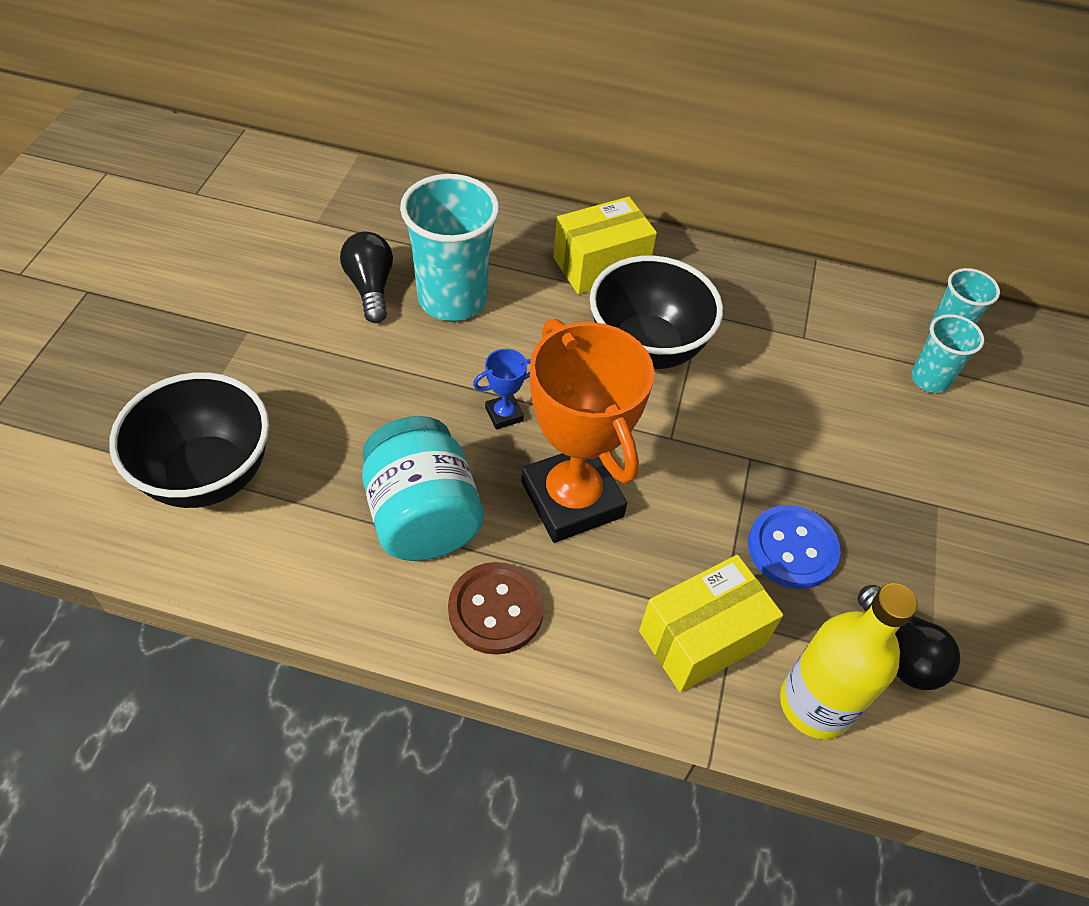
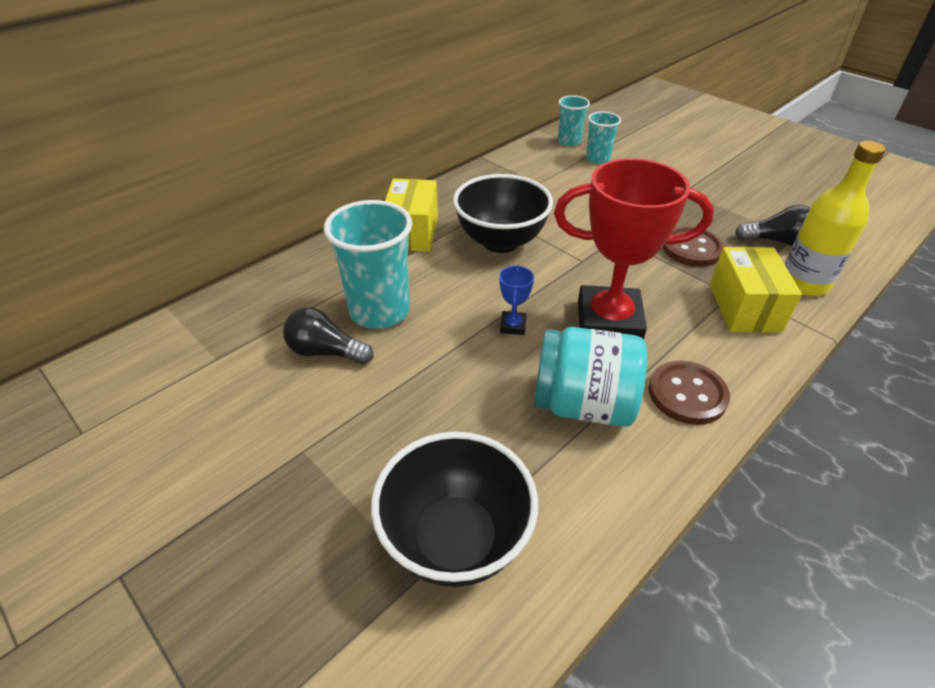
camera: 55 degrees left, 10 degrees down
orange trophy [521,319,654,543] -> red trophy [554,158,714,340]
blue button [748,505,841,589] -> brown button [662,226,725,267]

